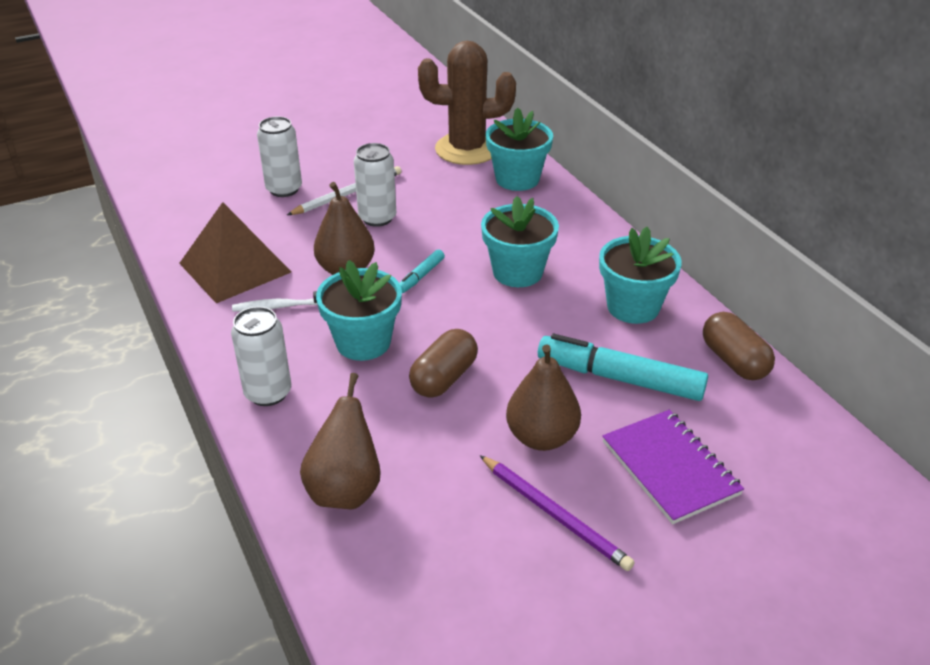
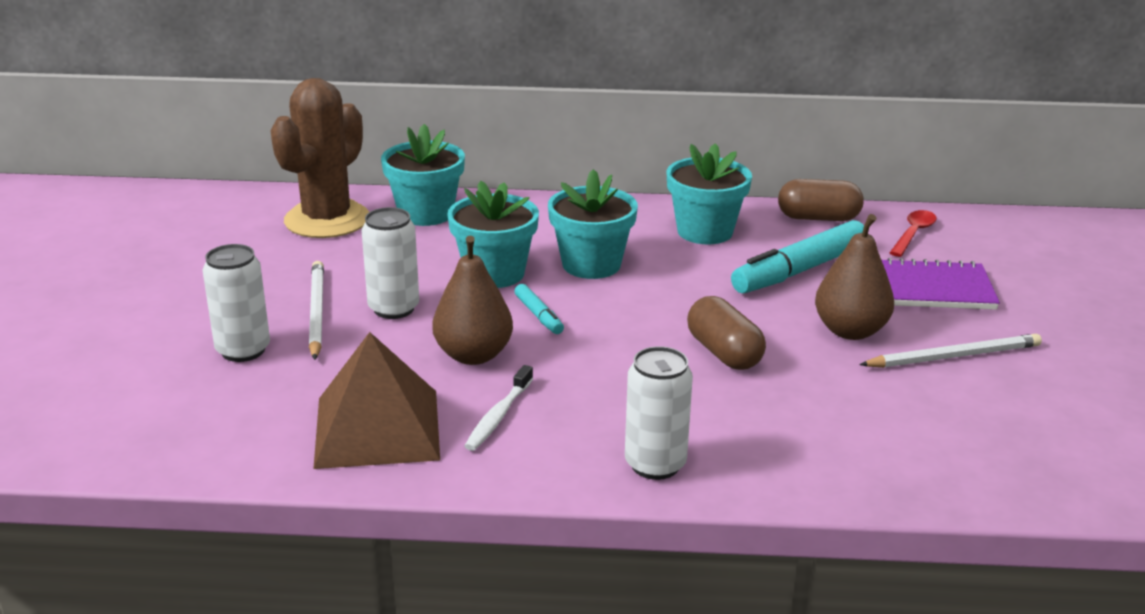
camera: 60 degrees left, 10 degrees down
brown pear [300,373,381,510] -> none
turquoise flower pot [316,260,402,361] -> turquoise flower pot moved to [447,181,539,288]
purple pencil [480,455,635,571] -> white pencil [859,334,1042,368]
none -> red spoon [889,210,937,257]

